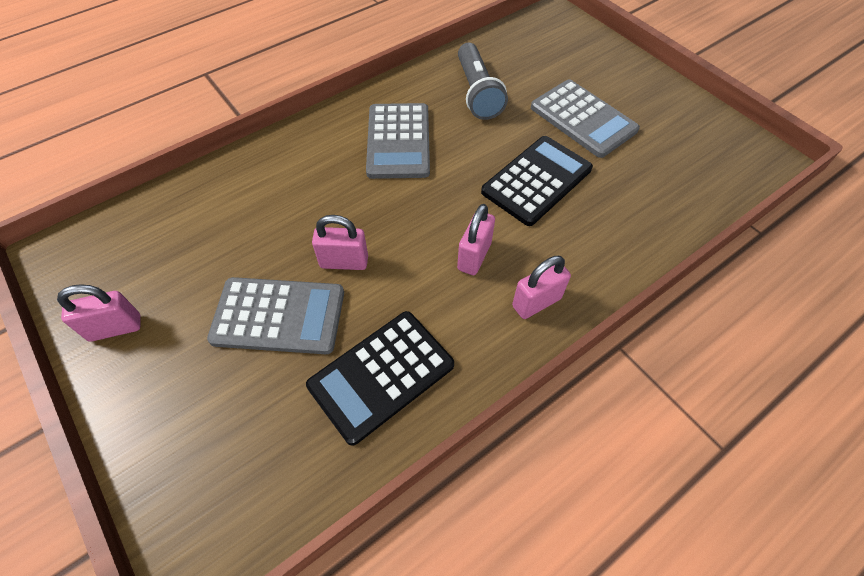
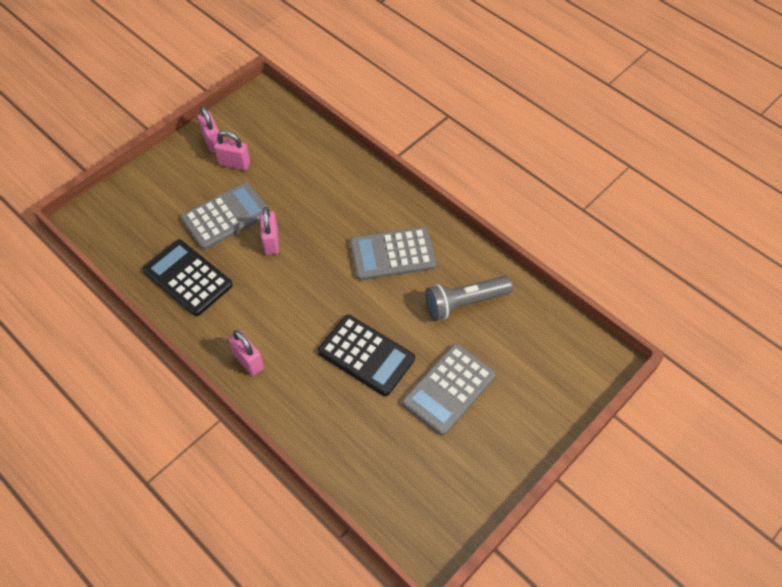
camera: 80 degrees right, 0 degrees up
grey calculator [207,277,344,354] -> grey calculator turned 120 degrees counterclockwise [181,182,270,250]
pink padlock [457,204,495,275] -> pink padlock moved to [214,131,250,170]

